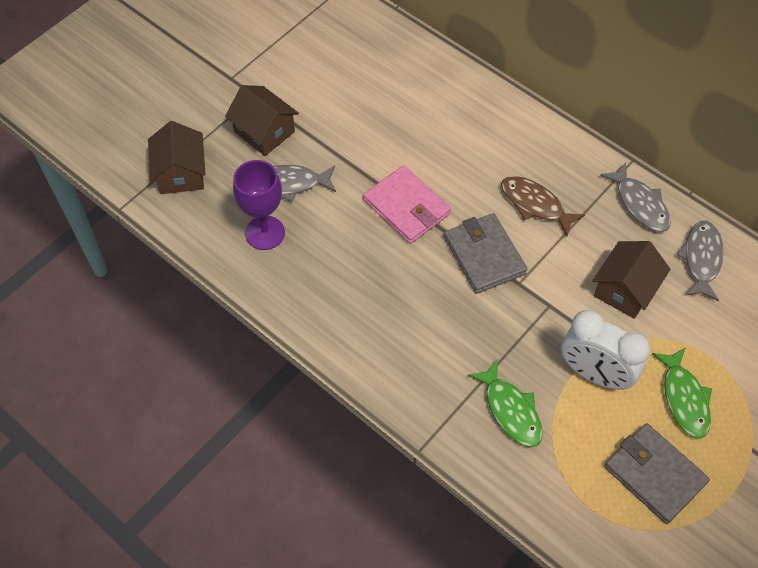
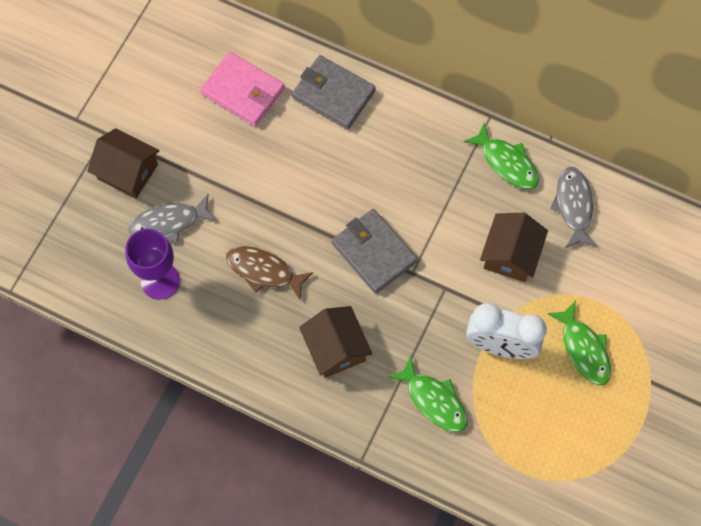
camera: 15 degrees left, 10 degrees up
brown house [148,121,206,194] -> brown house moved to [299,306,372,378]
pink wallet [363,165,451,244] -> pink wallet moved to [200,52,285,126]
brown fish [501,176,585,236] -> brown fish moved to [226,246,313,301]
grey fish [600,162,671,232] -> green fish [463,122,539,189]
grey wallet [604,423,710,524] -> grey wallet moved to [292,55,376,130]

